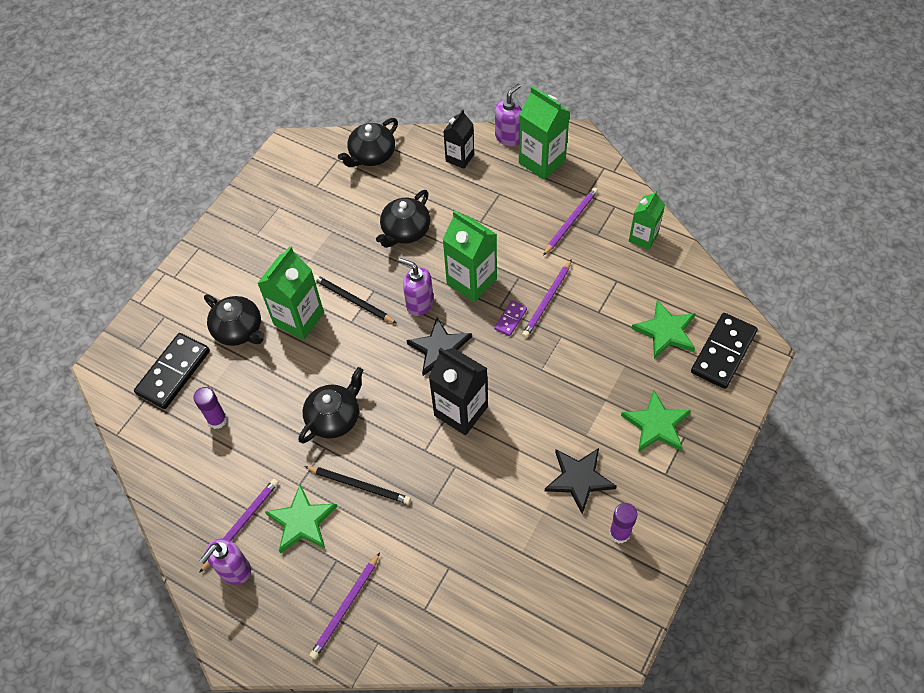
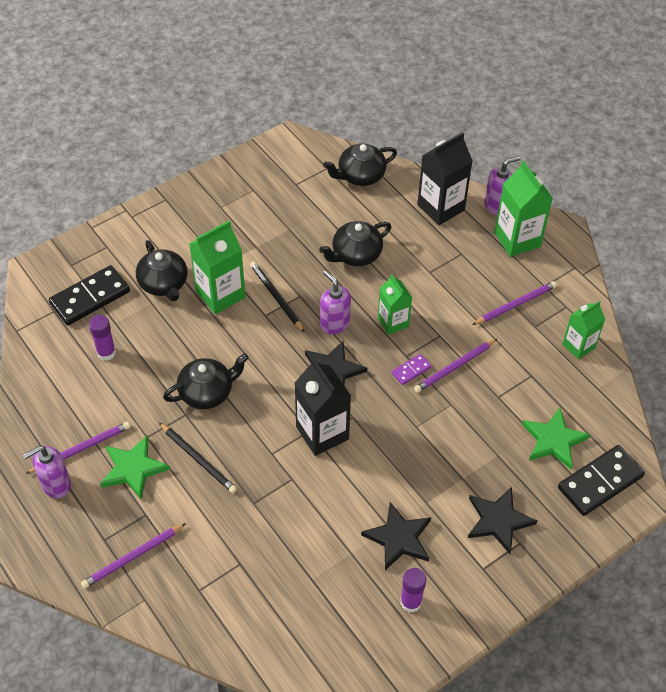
camera: 20 degrees right, 5 degrees down
green carton [442,210,497,302] -> green carton [378,274,412,335], size x0.64
black carton [443,109,474,169] -> black carton [417,132,473,225], size x1.57
green star [621,389,691,452] -> black star [468,487,537,554]

